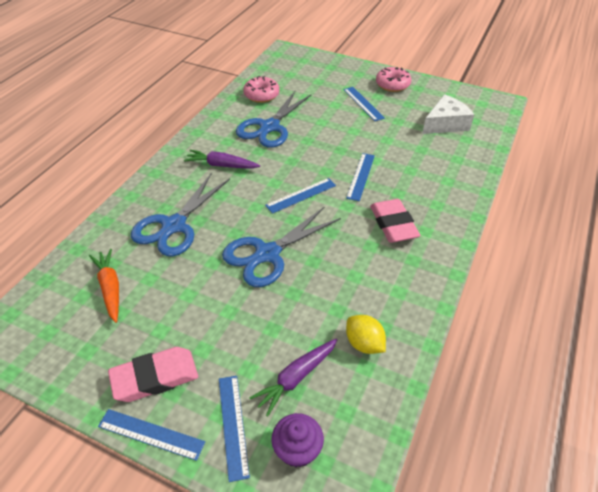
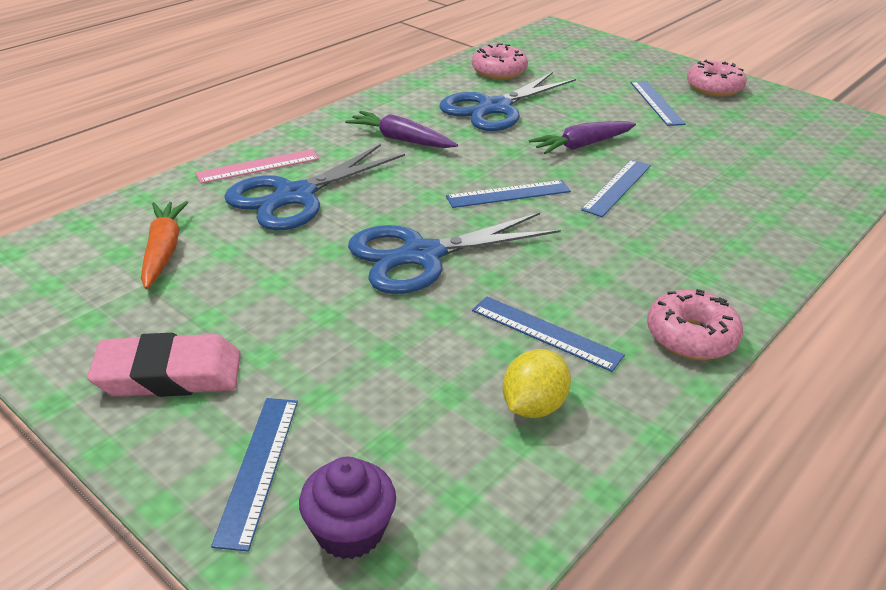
camera: 15 degrees right, 10 degrees down
blue ruler [98,409,205,461] -> blue ruler moved to [472,296,625,372]
purple carrot [249,339,337,417] -> purple carrot moved to [529,121,636,154]
yellow lemon [346,315,386,354] -> yellow lemon turned 60 degrees clockwise [502,349,571,418]
pink eraser [370,199,420,243] -> none
white cheese [422,94,474,134] -> none
none -> pink ruler [195,149,319,184]
none -> pink donut [647,289,743,360]

